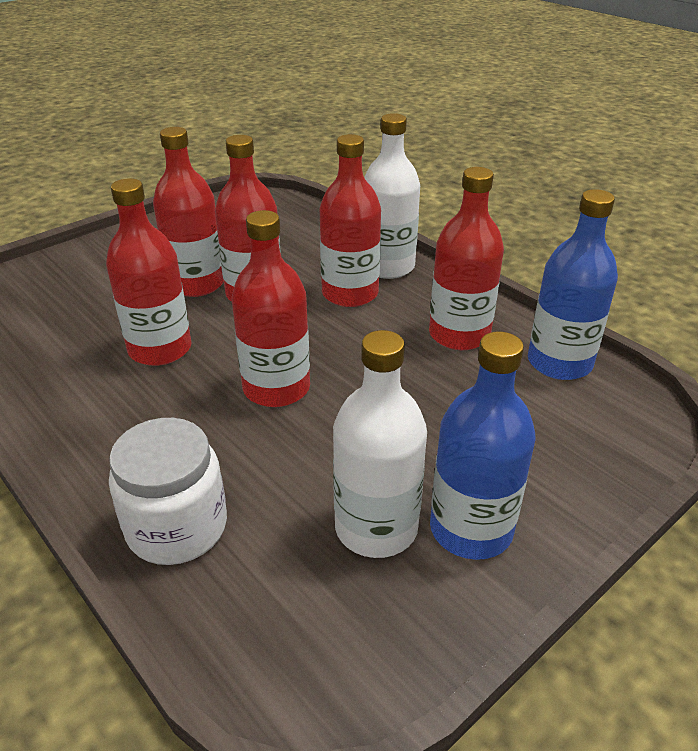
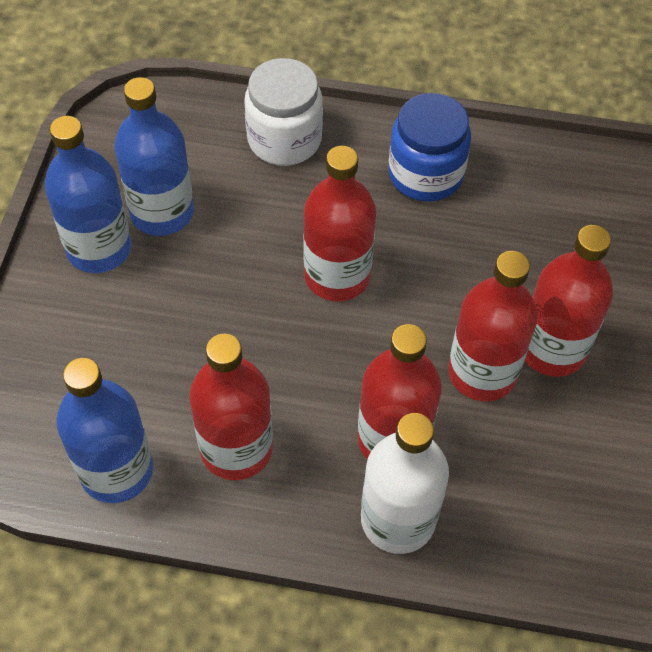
camera: 140 degrees right, 20 degrees up
red bottle [106,178,192,366] -> none
white bottle [333,330,427,558] -> blue bottle [114,77,194,236]
none -> blue jar [388,93,471,202]

